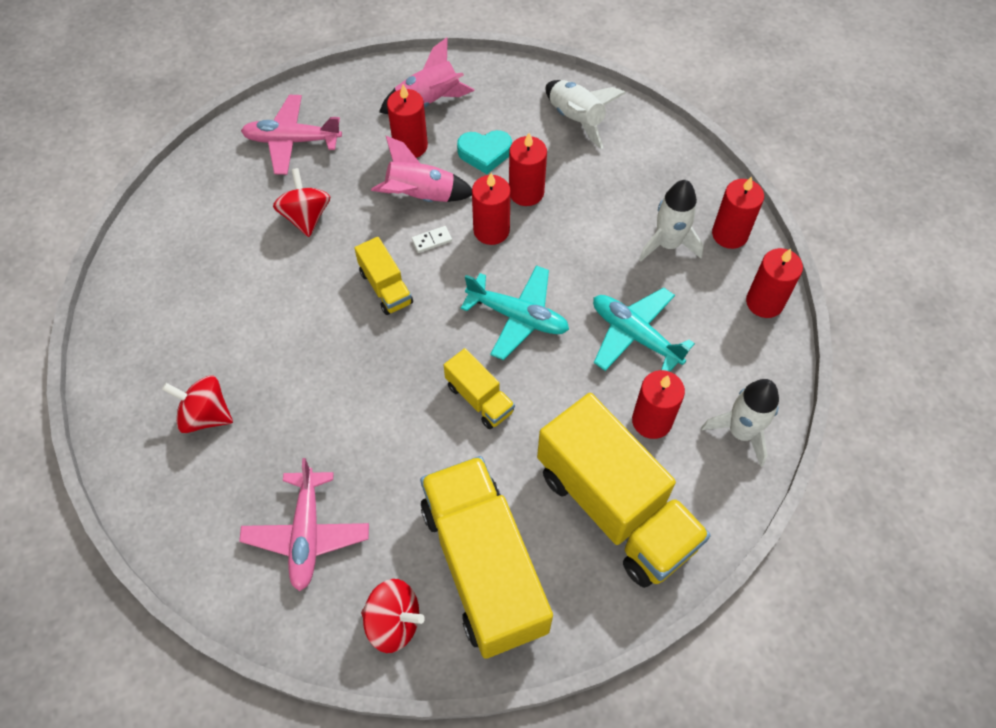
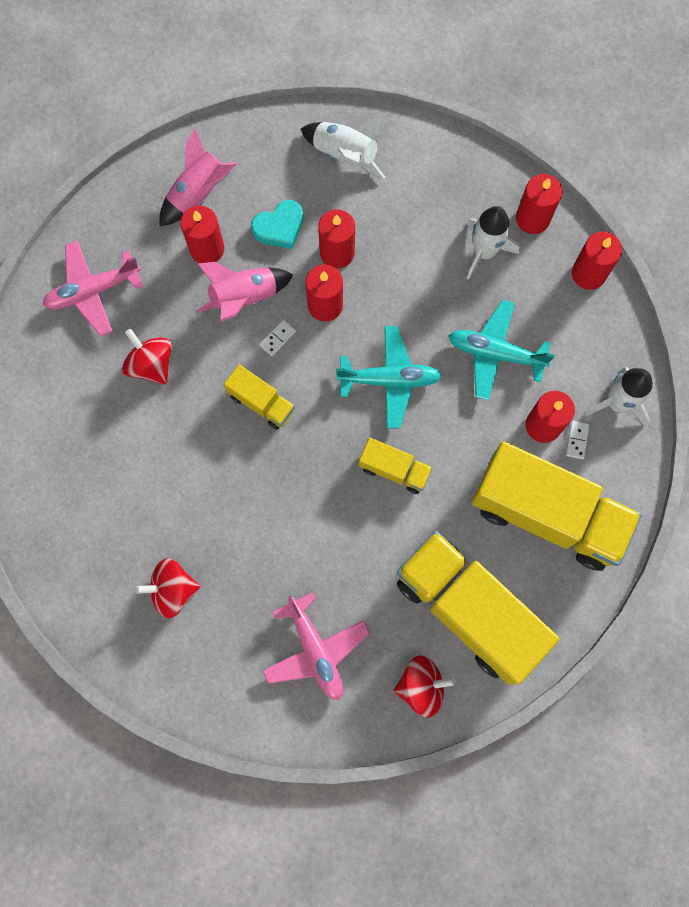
camera: 25 degrees left, 15 degrees up
none -> white domino [566,421,589,459]

